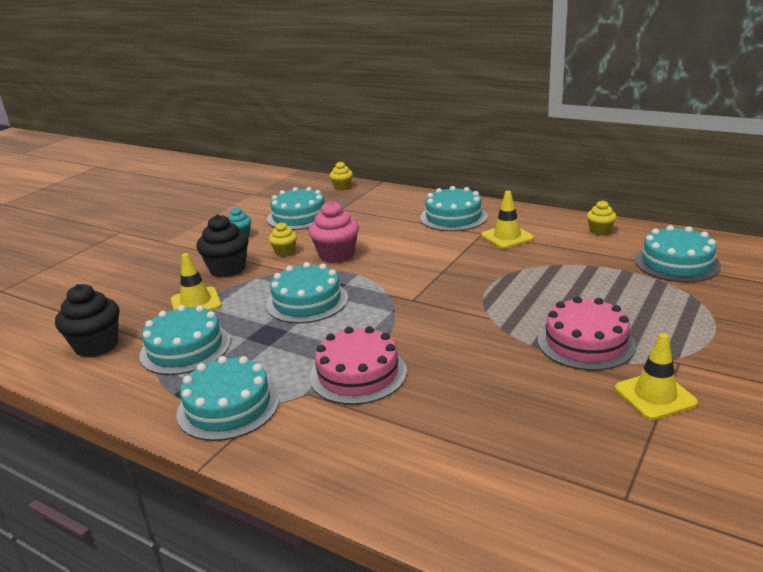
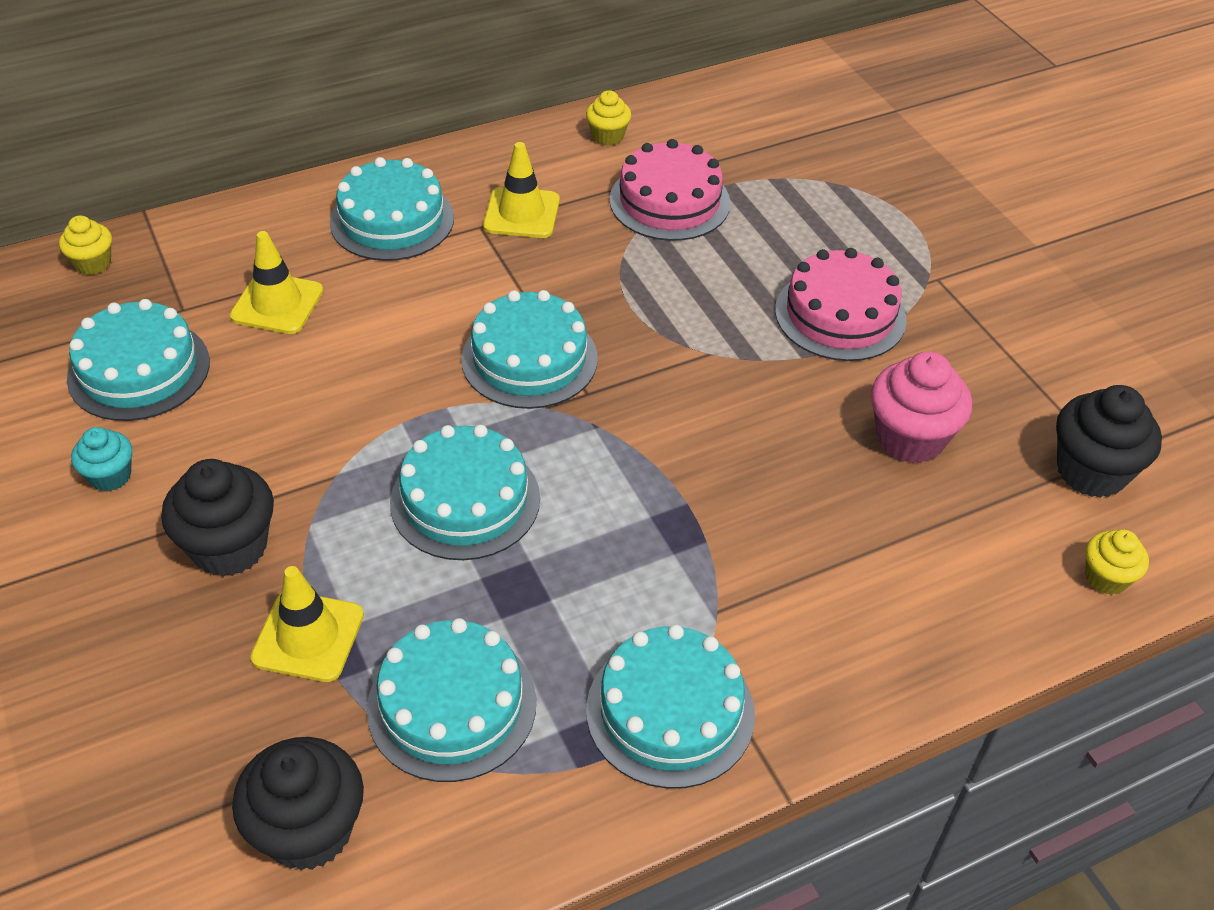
camera: 60 degrees left, 20 degrees up
yellow cupcake [269,222,297,257] -> yellow cupcake moved to [1085,529,1149,595]
pink cupcake [308,201,359,263] -> pink cupcake moved to [871,352,972,463]
pink cake [310,326,407,405] -> pink cake moved to [610,139,730,241]
yellow traffic cone [615,333,698,420] -> yellow traffic cone moved to [230,231,323,334]
turquoise cake [635,225,721,282] -> turquoise cake moved to [461,290,598,409]
none -> black cupcake [1056,385,1162,498]

